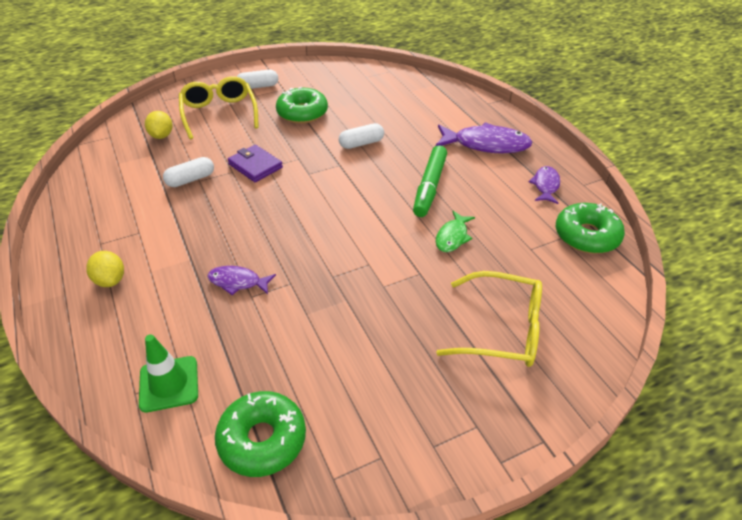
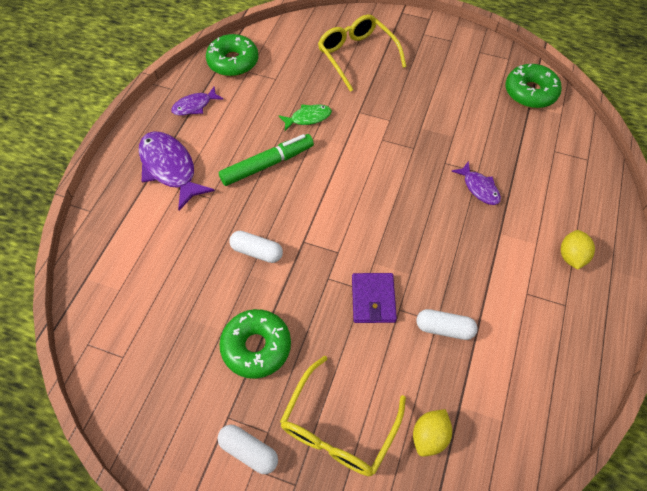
camera: 135 degrees left, 15 degrees up
green traffic cone [139,334,198,413] -> none

